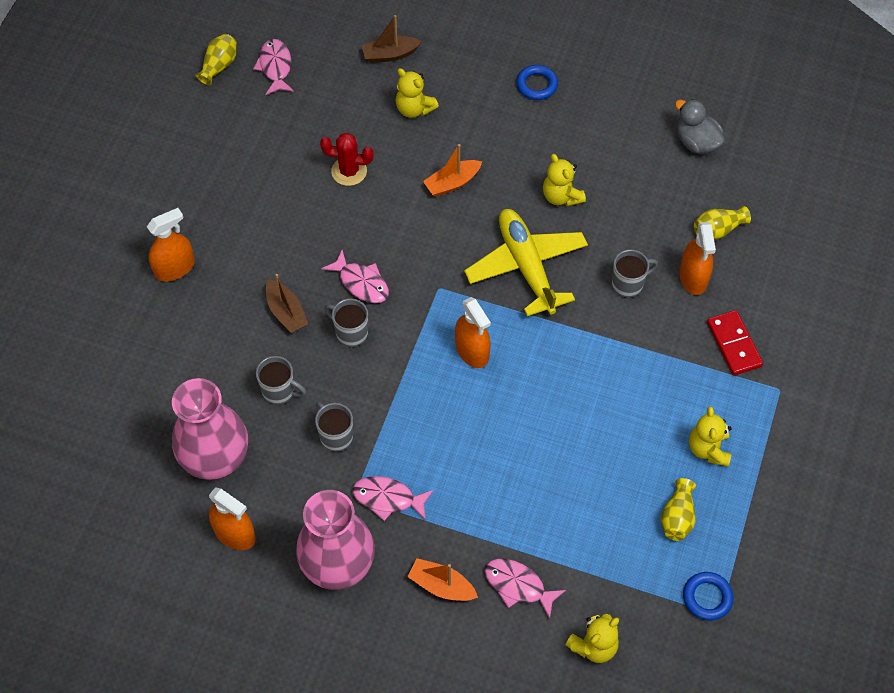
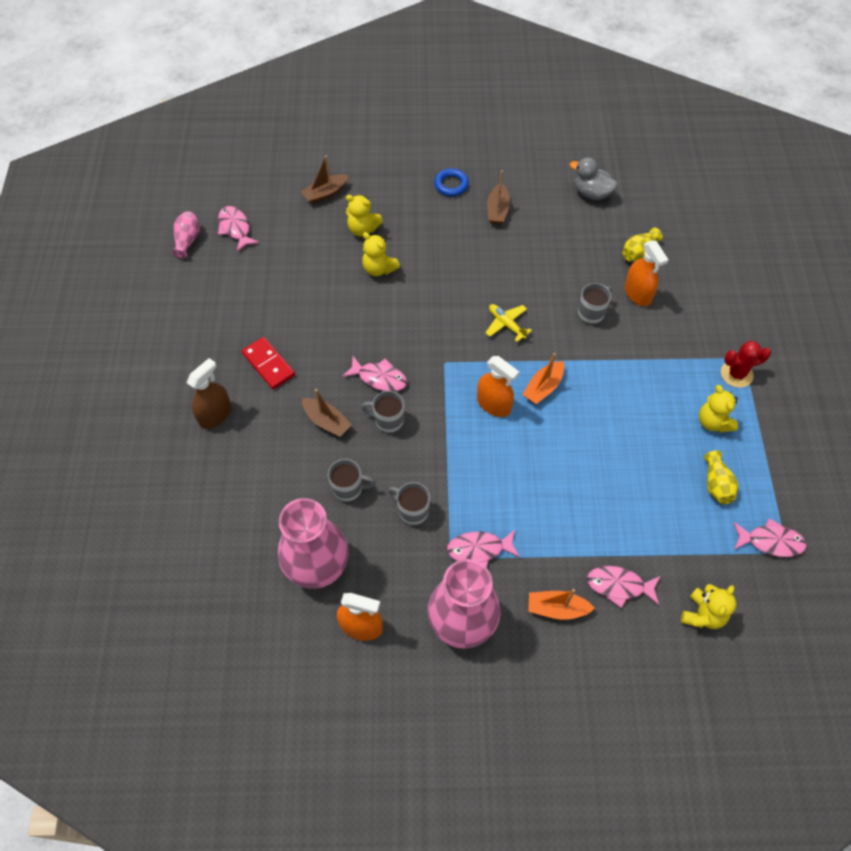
camera: 20 degrees left, 0 degrees up
orange spray bottle [147,208,195,281] -> brown spray bottle [187,358,231,429]
yellow vase [196,34,237,86] -> pink vase [172,211,200,258]
red cactus [320,133,374,186] -> red cactus moved to [721,341,771,388]
orange boat [423,144,482,197] -> orange boat moved to [522,353,564,404]
yellow plane [464,209,588,316] -> yellow plane [485,304,532,342], size x0.48
yellow teddy bear [543,154,586,206] -> yellow teddy bear moved to [362,232,400,276]
blue ring [683,572,733,620] -> pink fish [734,518,807,557]
red domino [707,310,763,376] -> red domino moved to [242,337,295,389]
none -> brown boat [487,170,510,225]

